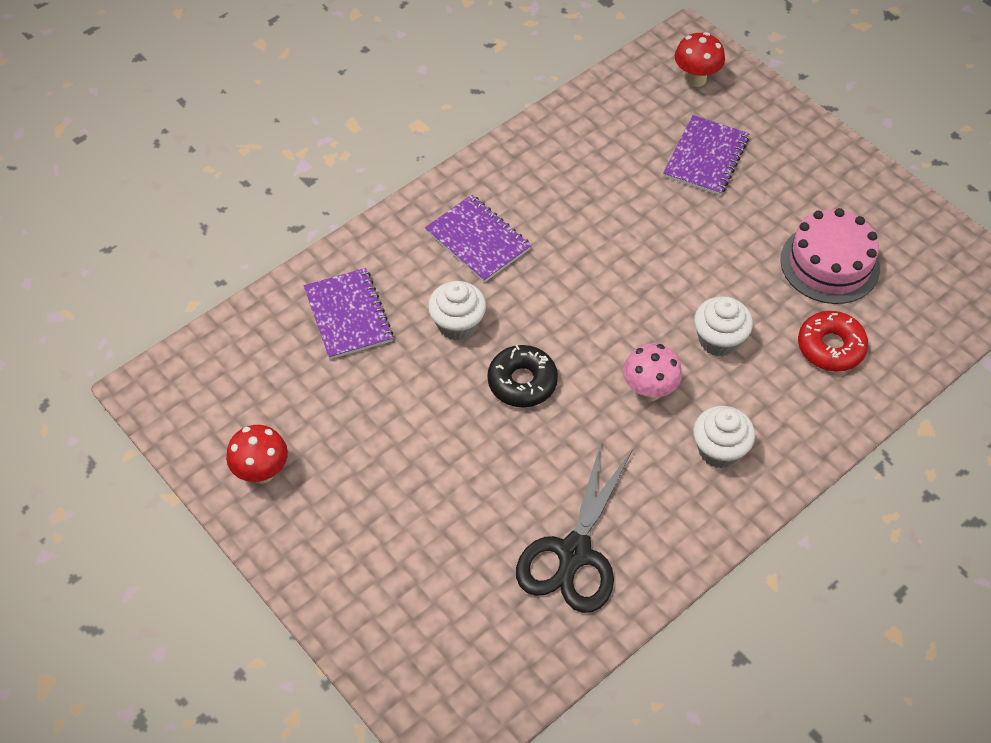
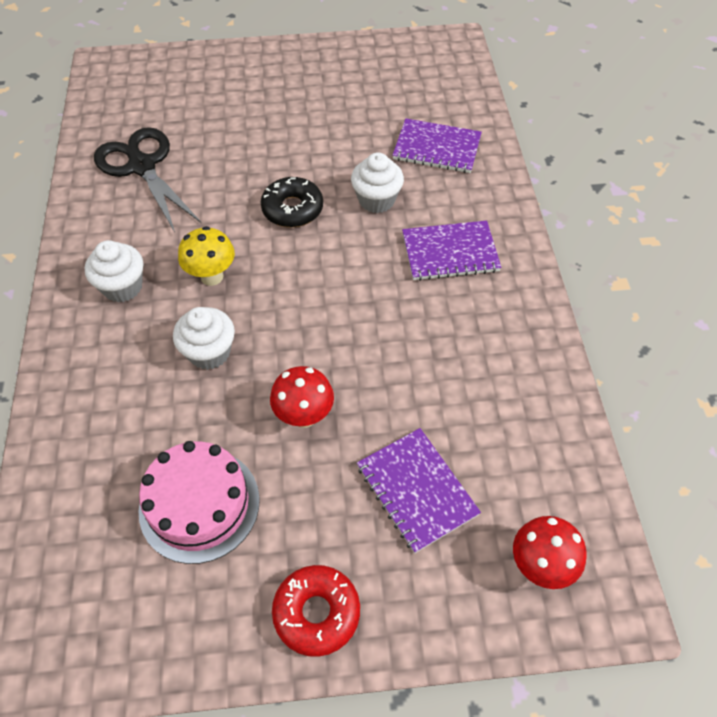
camera: 125 degrees right, 0 degrees up
red mushroom [226,425,288,484] -> red mushroom moved to [270,366,334,428]
pink mushroom [623,343,682,402] -> yellow mushroom [178,226,235,286]
red donut [798,311,868,372] -> red donut moved to [272,565,360,657]

